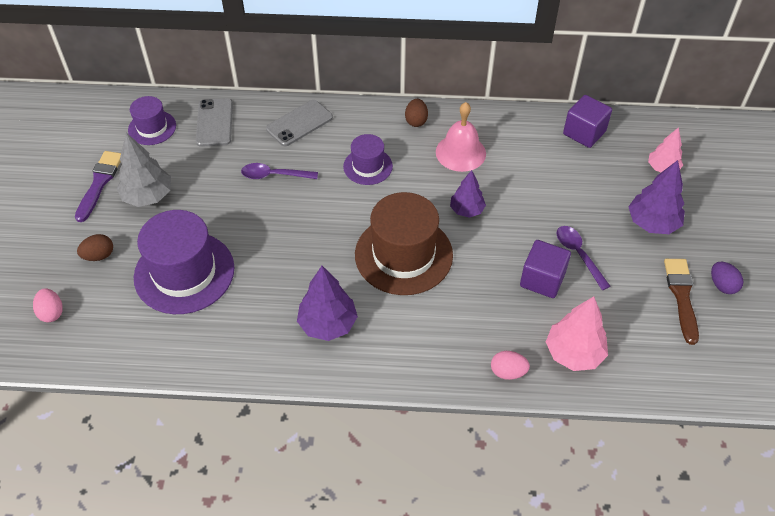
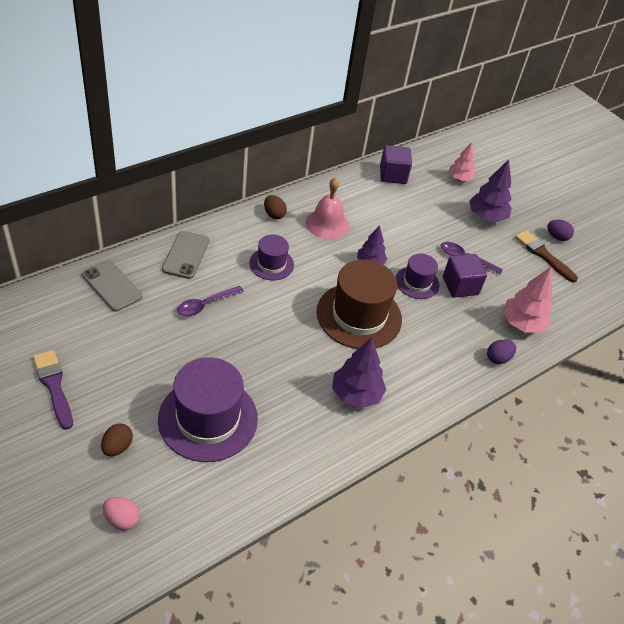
camera: 45 degrees left, 5 degrees down
grey tree [117,133,171,207] -> none
purple hat [128,96,176,145] -> purple hat moved to [396,254,439,299]
pink egg [491,351,530,380] -> purple egg [487,339,516,364]

